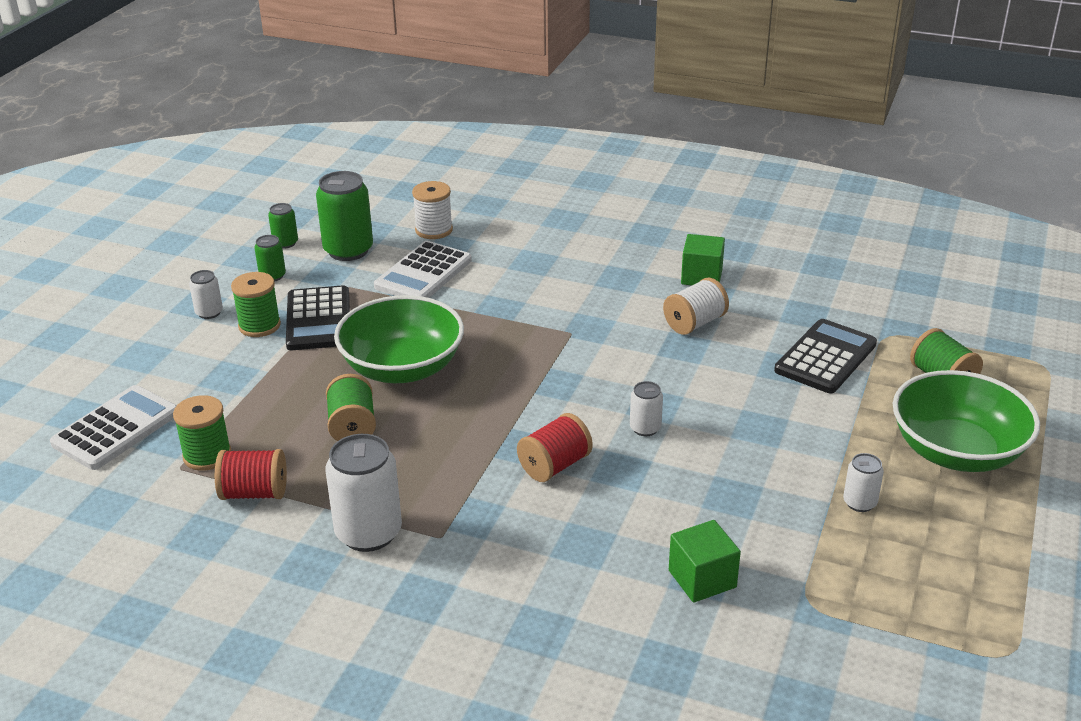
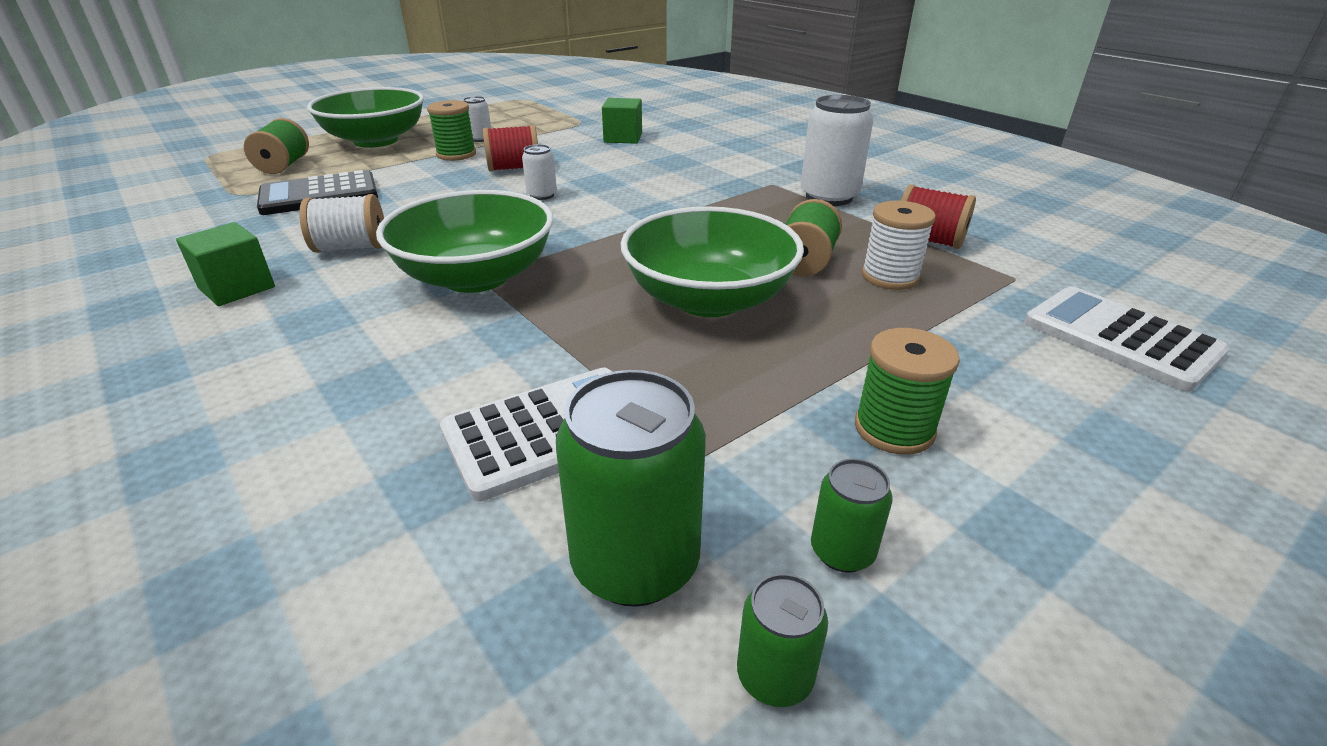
camera: 150 degrees left, 0 degrees up
white calculator [50,385,177,470] -> white calculator turned 75 degrees clockwise [1024,286,1230,392]
green spool [173,395,231,471] -> green spool moved to [427,100,476,161]
white can [189,270,223,319] -> none
black calculator [286,285,350,350] -> none
white spool [412,181,453,239] -> white spool moved to [862,201,936,290]
red spool [517,413,593,482] -> red spool moved to [483,125,538,172]
none -> green bowl [376,190,553,293]

